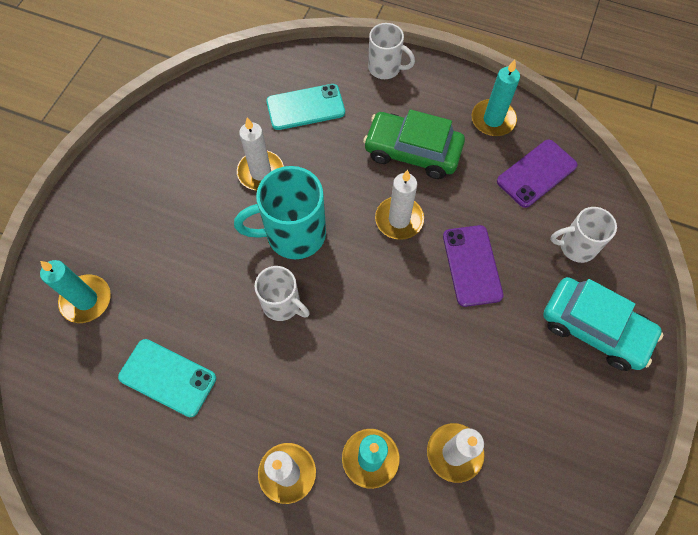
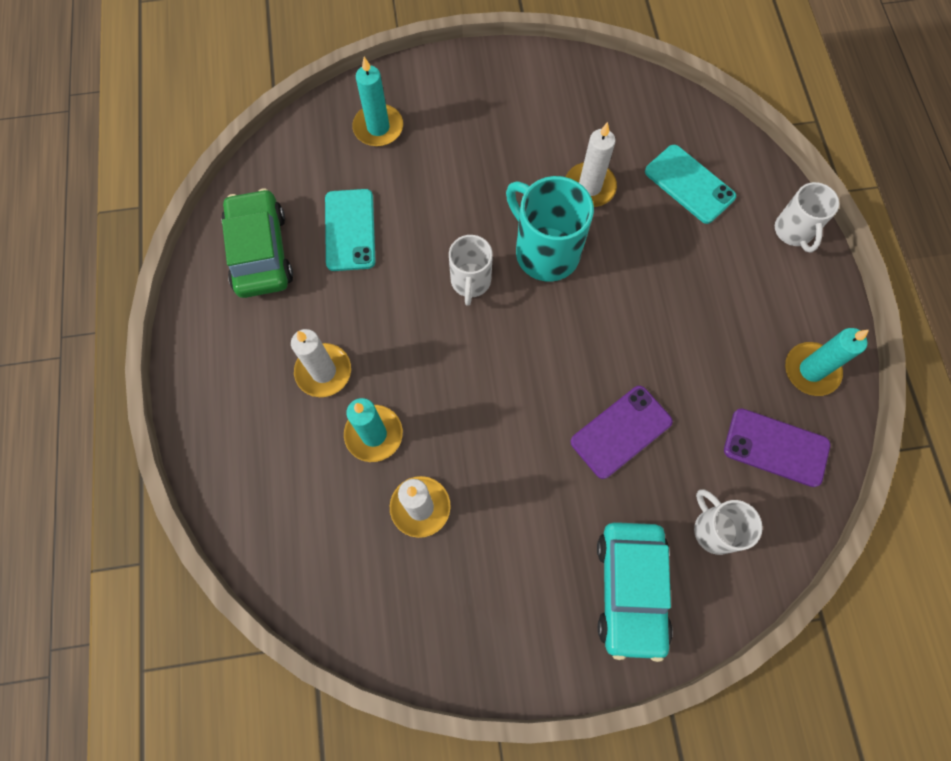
camera: 60 degrees right, 5 degrees up
green car [363,109,465,179] -> green car moved to [222,188,293,298]
white candle [375,170,424,240] -> none

